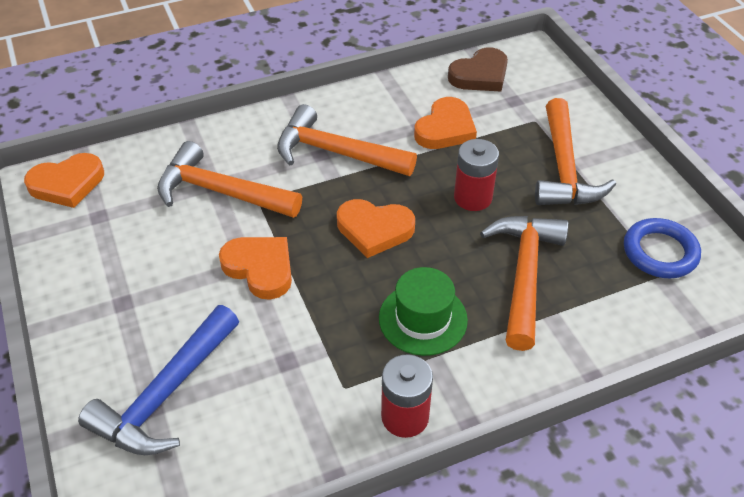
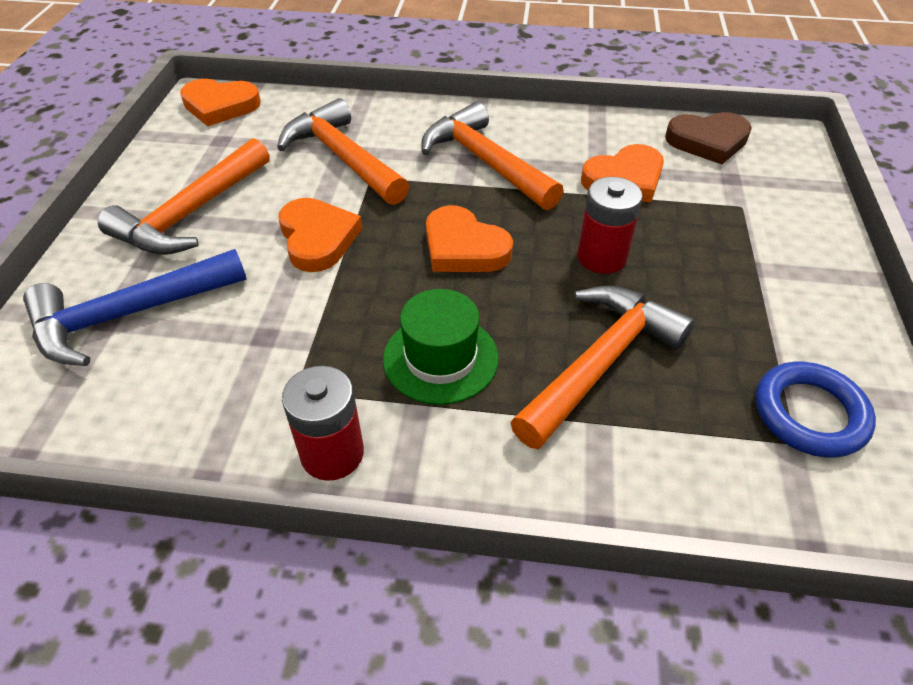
camera: 30 degrees right, 0 degrees up
orange hammer [535,98,616,205] -> orange hammer moved to [98,138,270,255]

